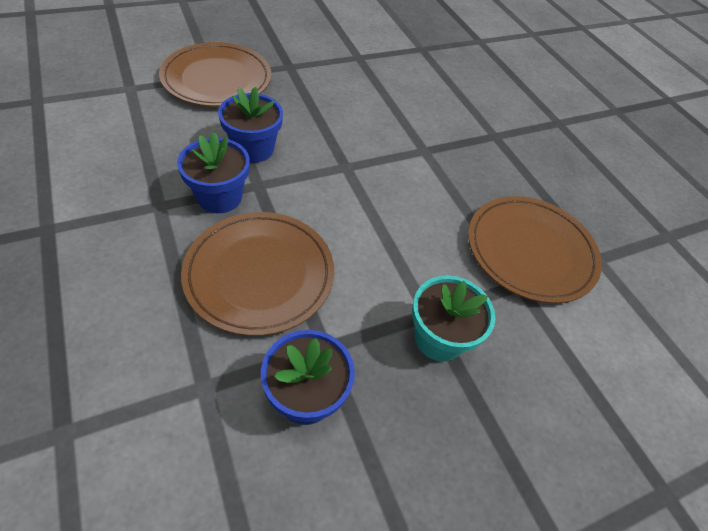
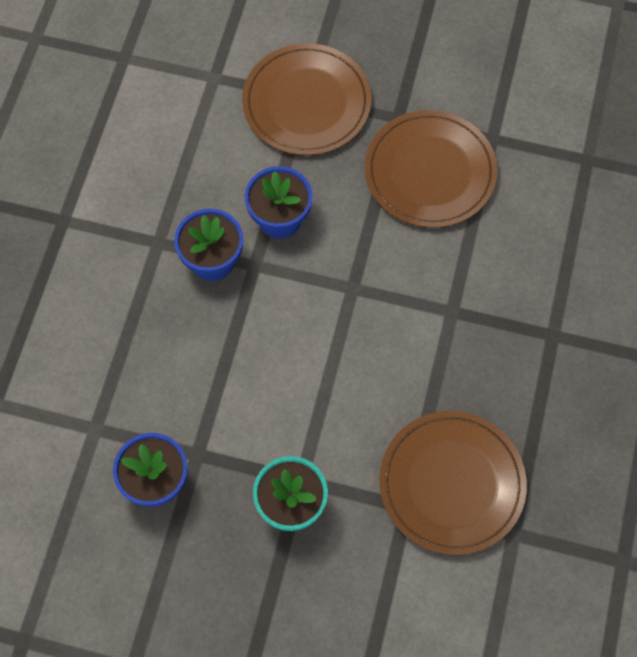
camera: 45 degrees right, 15 degrees up
brown plate [181,212,334,336] -> brown plate moved to [365,110,497,228]

